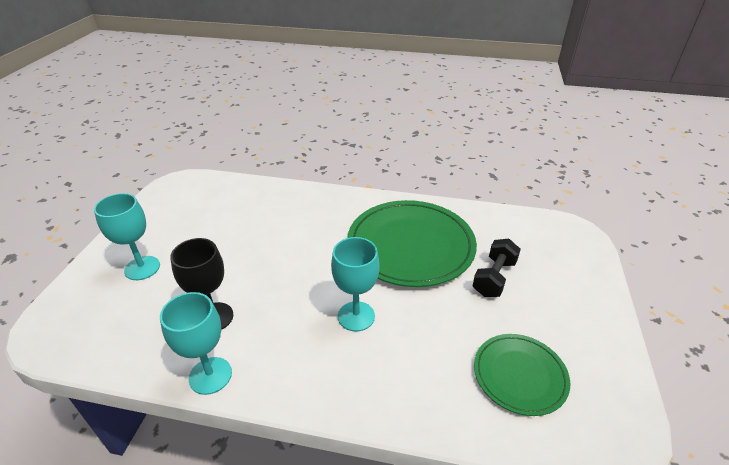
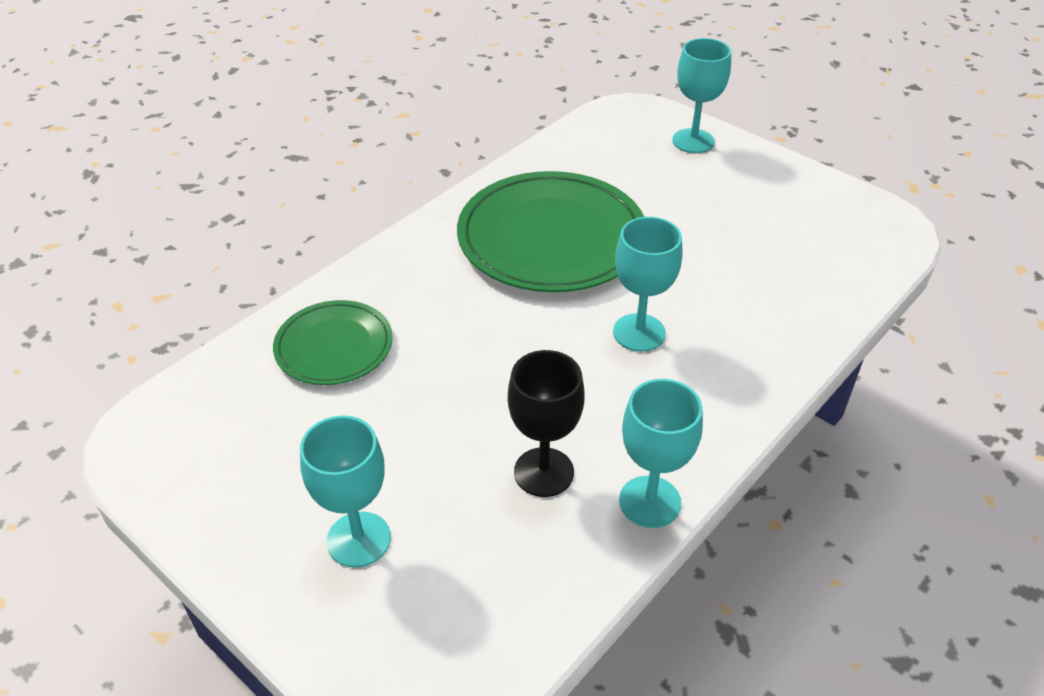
camera: 60 degrees left, 5 degrees up
black dumbbell [473,239,521,297] -> none
green plate [474,334,570,416] -> green plate moved to [273,300,393,385]
none -> turquoise goblet [672,38,731,153]

